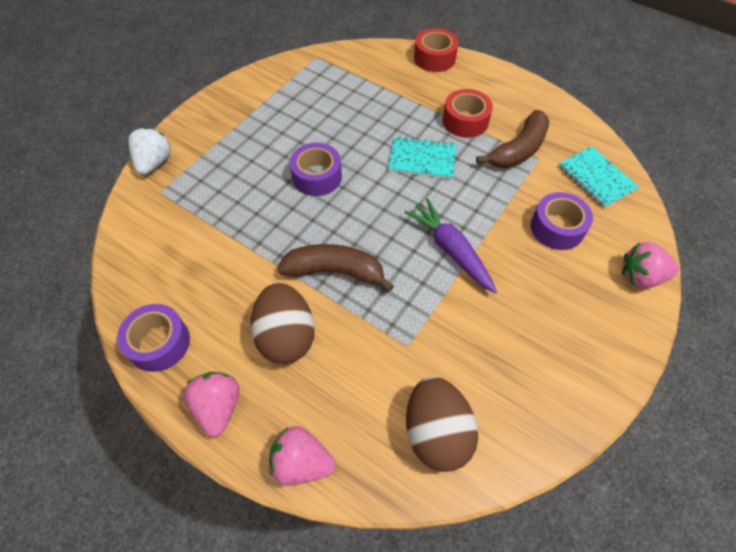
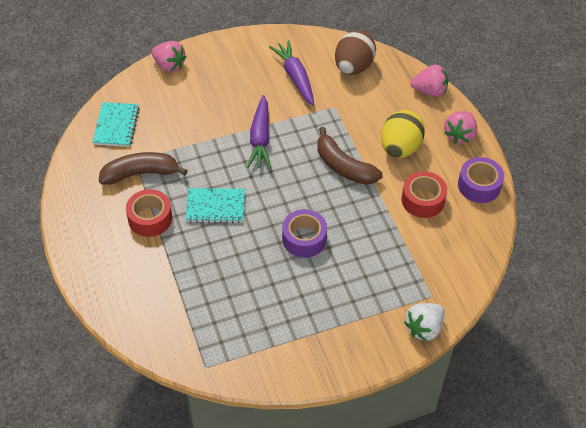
camera: 145 degrees left, 5 degrees down
brown egg [250,283,315,364] -> yellow egg [381,110,425,158]
pink strawberry [269,426,335,485] -> pink strawberry turned 45 degrees counterclockwise [410,64,449,97]
turquoise notebook [388,136,456,179] -> turquoise notebook turned 45 degrees counterclockwise [186,188,245,223]
red tape [414,28,458,72] -> red tape moved to [402,171,447,218]
purple tape [531,192,593,250] -> none
none -> purple carrot [269,40,314,105]

